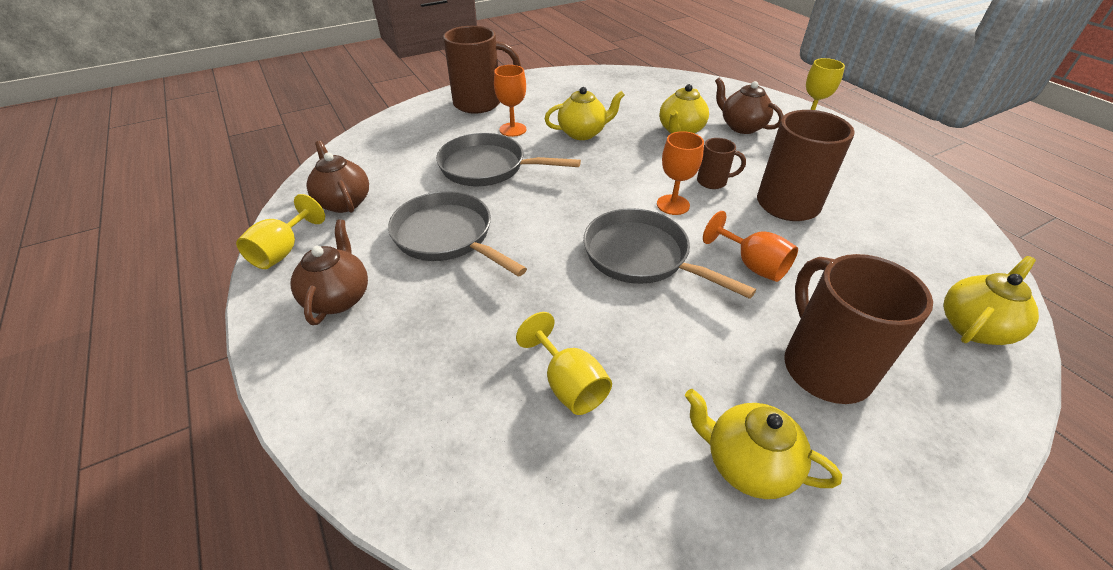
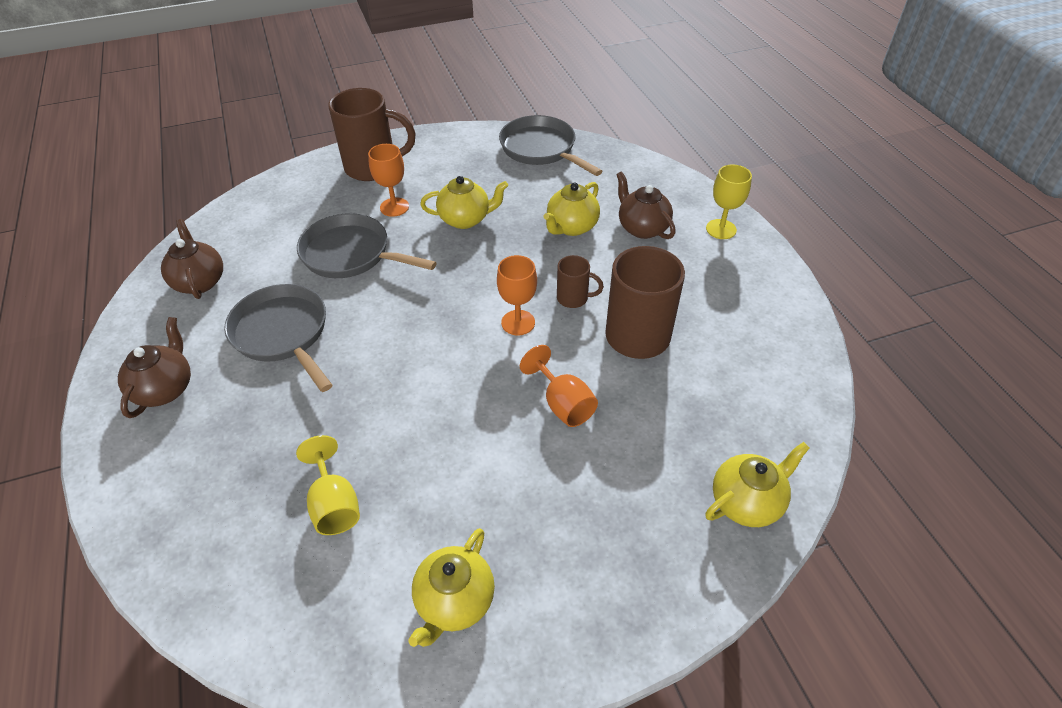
camera: 10 degrees right, 5 degrees up
yellow goblet [236,194,325,269] -> none
grey pan [583,208,756,299] -> grey pan moved to [499,115,602,176]
yellow teapot [685,389,842,499] -> yellow teapot turned 105 degrees counterclockwise [408,528,495,647]
brown mug [784,254,933,404] -> none

